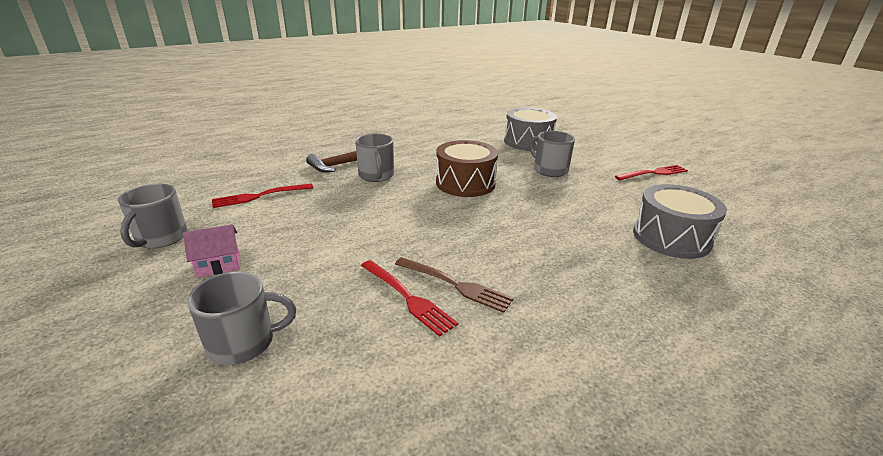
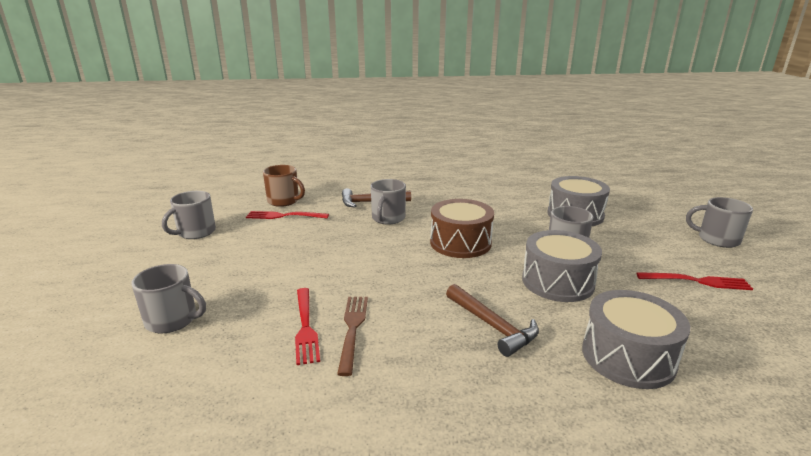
camera: 30 degrees right, 5 degrees down
pink house [183,224,240,278] -> none
brown fork [395,257,514,313] -> brown fork turned 150 degrees counterclockwise [337,297,368,376]
none -> brown mug [263,165,305,207]
none -> brown hammer [446,284,539,357]
none -> grey drum [522,230,602,302]
none -> grey mug [686,197,753,248]

